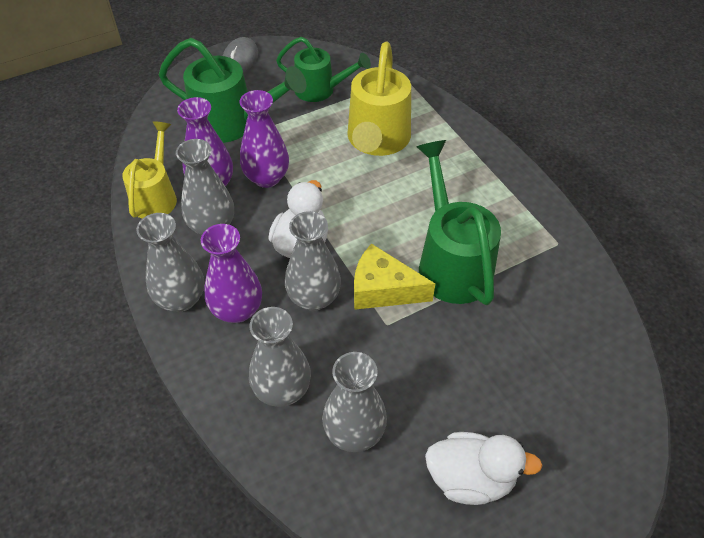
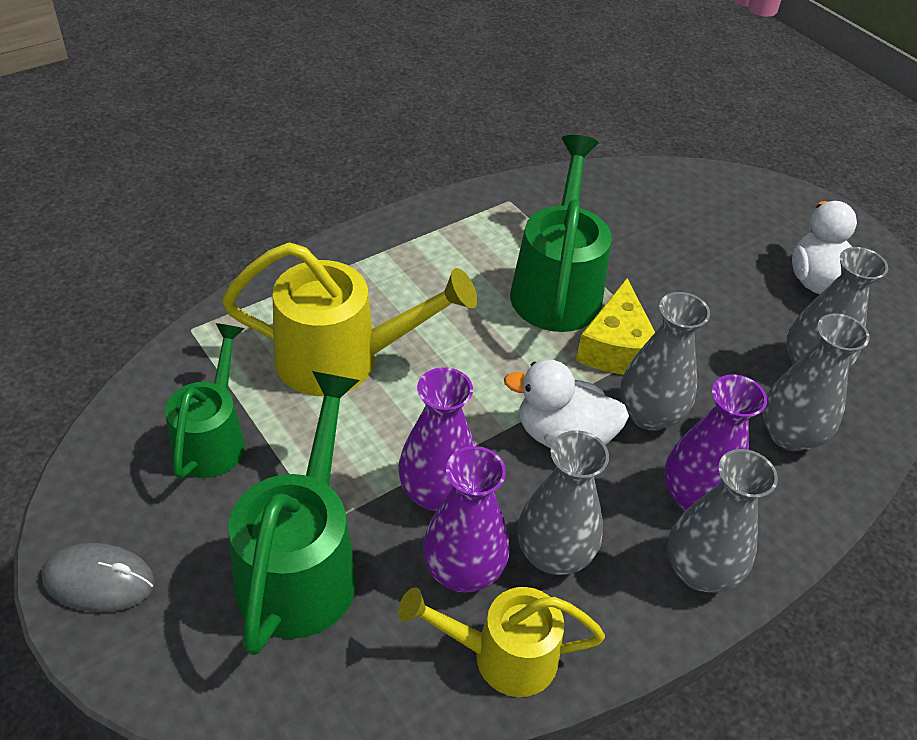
camera: 100 degrees left, 5 degrees down
green watering can [416,140,501,305] -> green watering can turned 120 degrees clockwise [510,135,612,332]

